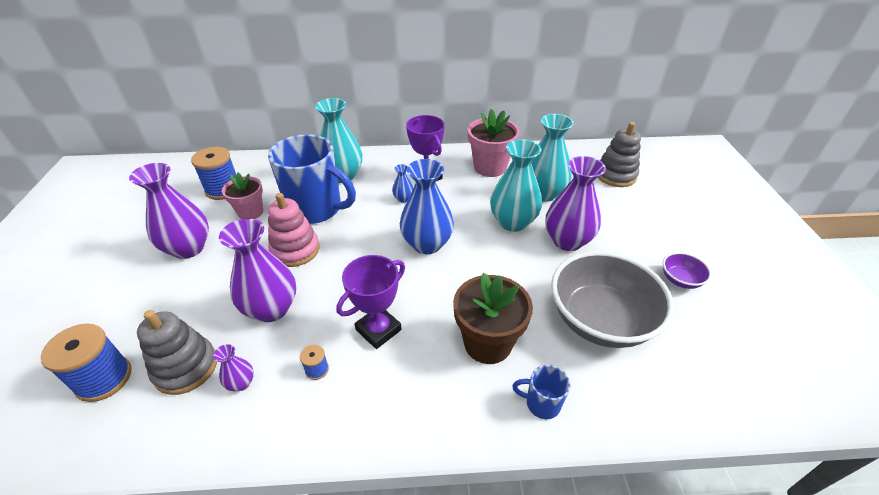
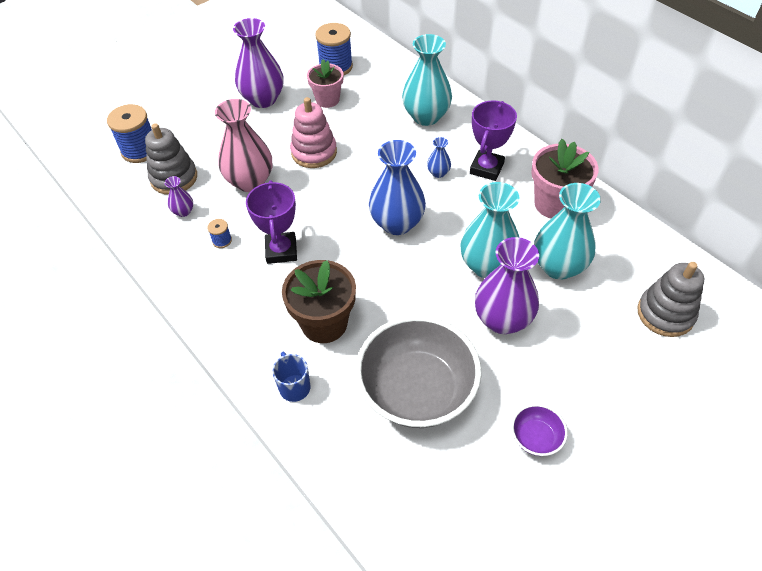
camera: 55 degrees right, 10 degrees up
purple vase [219,219,296,322] -> pink vase [215,99,272,192]
blue mug [268,134,356,224] -> none
purple trophy [336,255,405,349] -> purple trophy turned 75 degrees clockwise [246,181,297,264]

